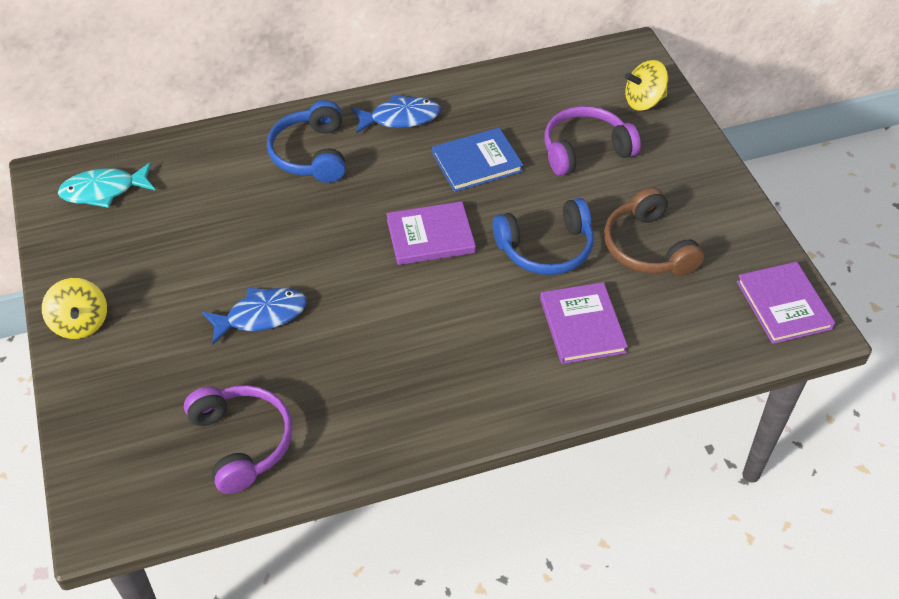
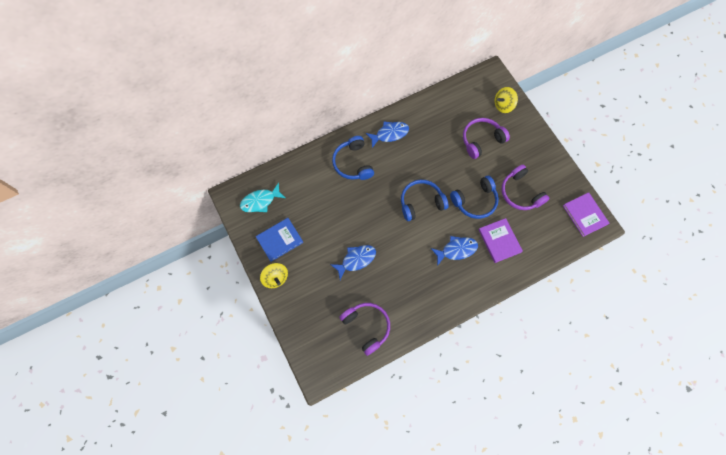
camera: 10 degrees left, 20 degrees up
purple book [386,201,476,265] -> blue headphones [401,180,448,221]
blue book [432,128,523,192] -> blue book moved to [256,218,303,262]
brown headphones [604,187,704,276] -> purple headphones [502,165,549,210]
none -> blue fish [431,236,478,266]

